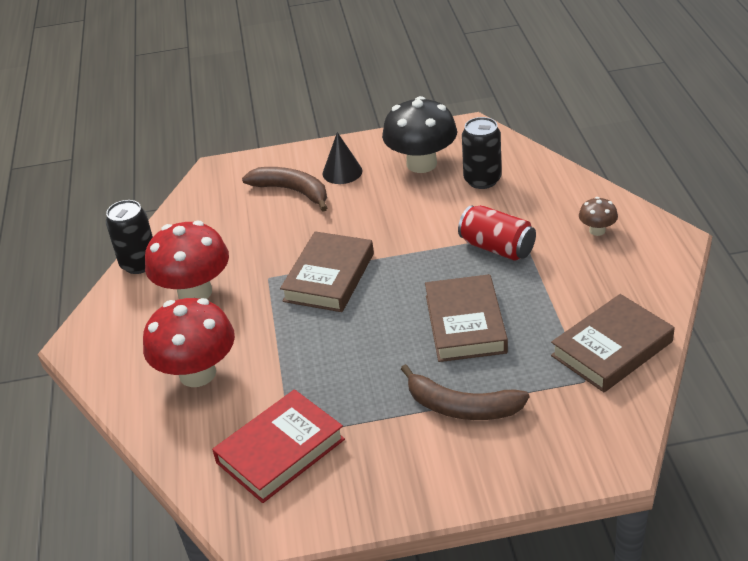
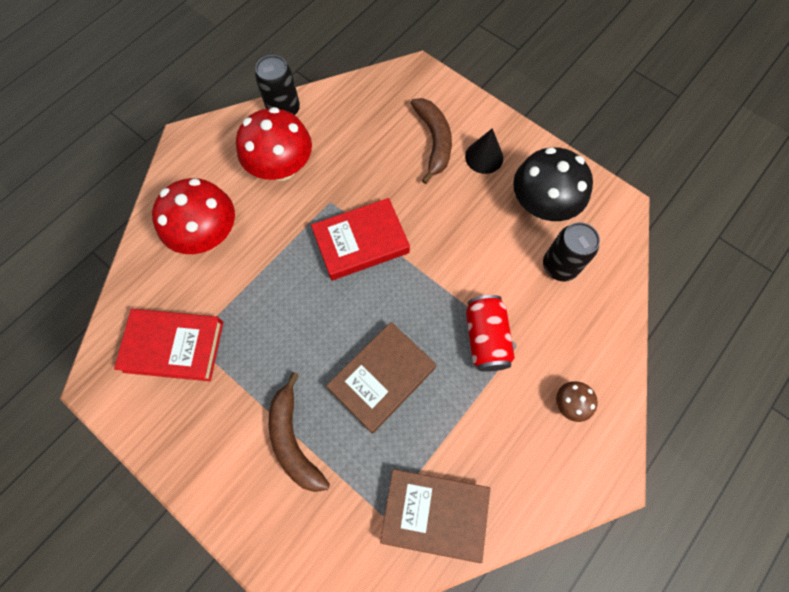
camera: 45 degrees right, 30 degrees up
brown book [280,231,374,312] -> red book [311,198,410,280]

